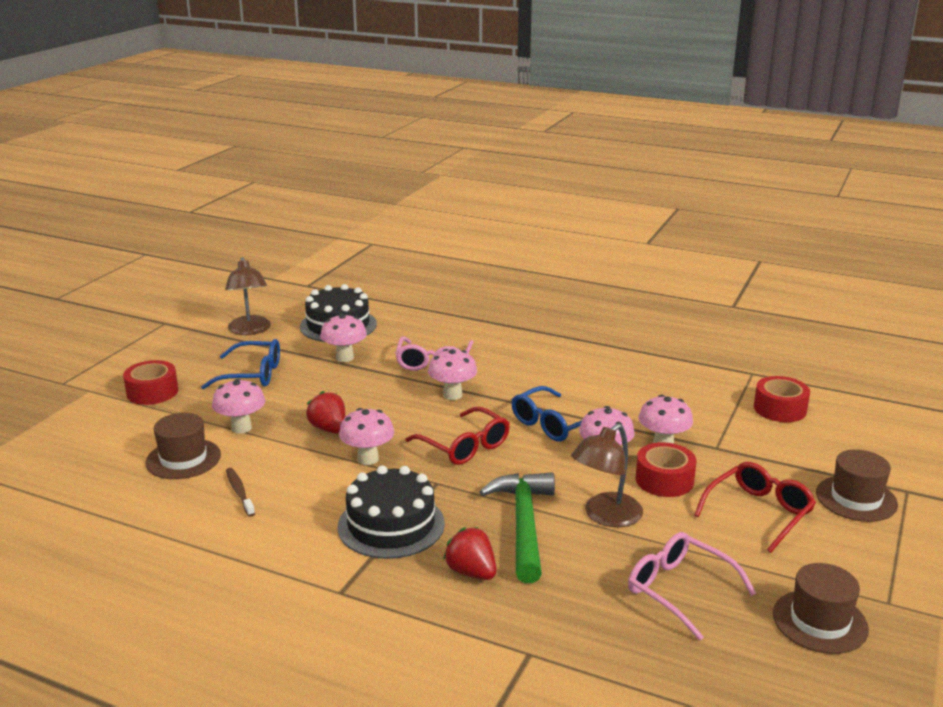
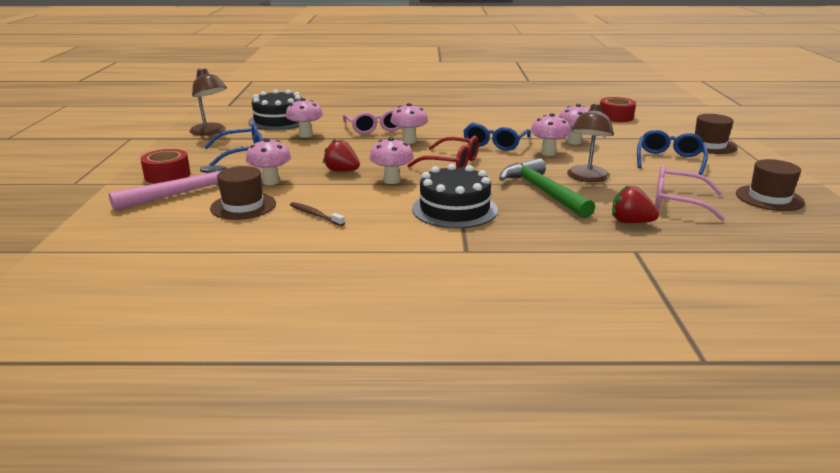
camera: 25 degrees left, 0 degrees up
red strawberry [443,527,497,580] -> red strawberry moved to [612,186,659,223]
red tape [636,442,697,497] -> none
red glasses [694,462,816,553] -> blue glasses [637,130,708,175]
none -> pink hammer [108,165,228,211]

